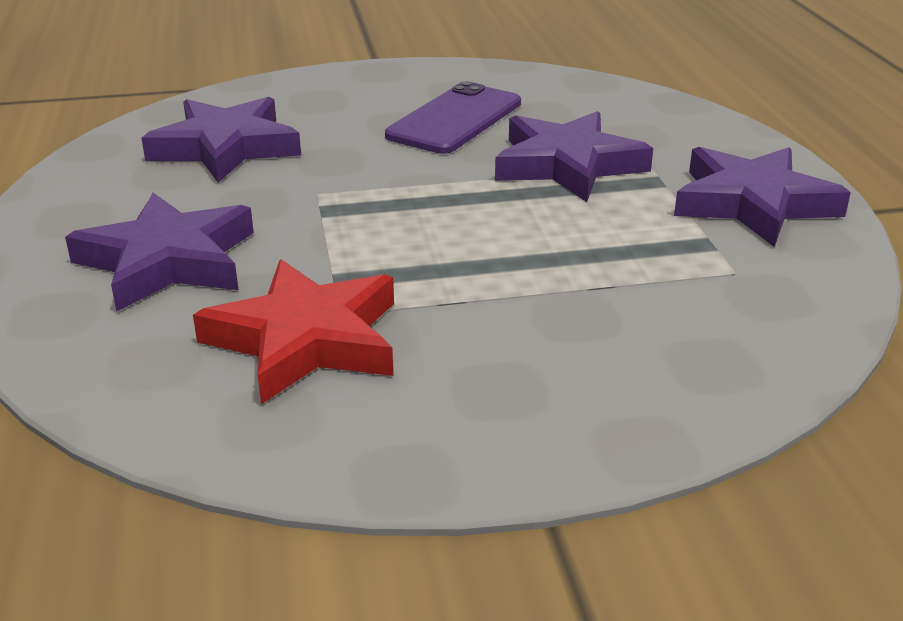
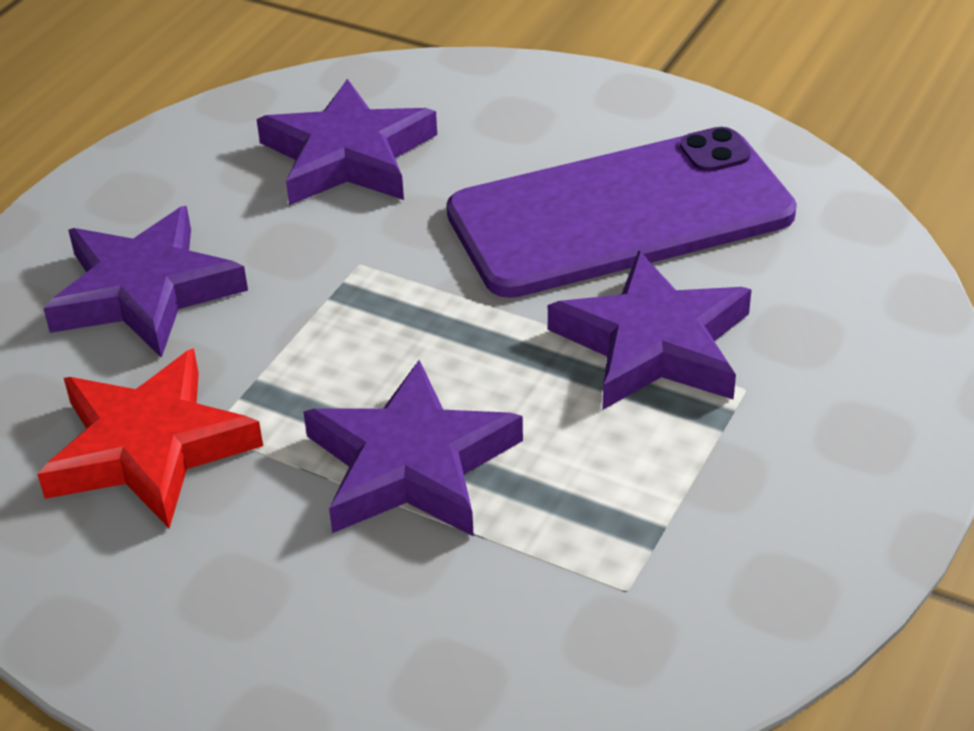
camera: 40 degrees right, 10 degrees up
purple phone [385,82,521,154] -> purple phone [447,127,797,298], size x1.61
purple star [674,147,851,247] -> purple star moved to [303,360,523,537]

